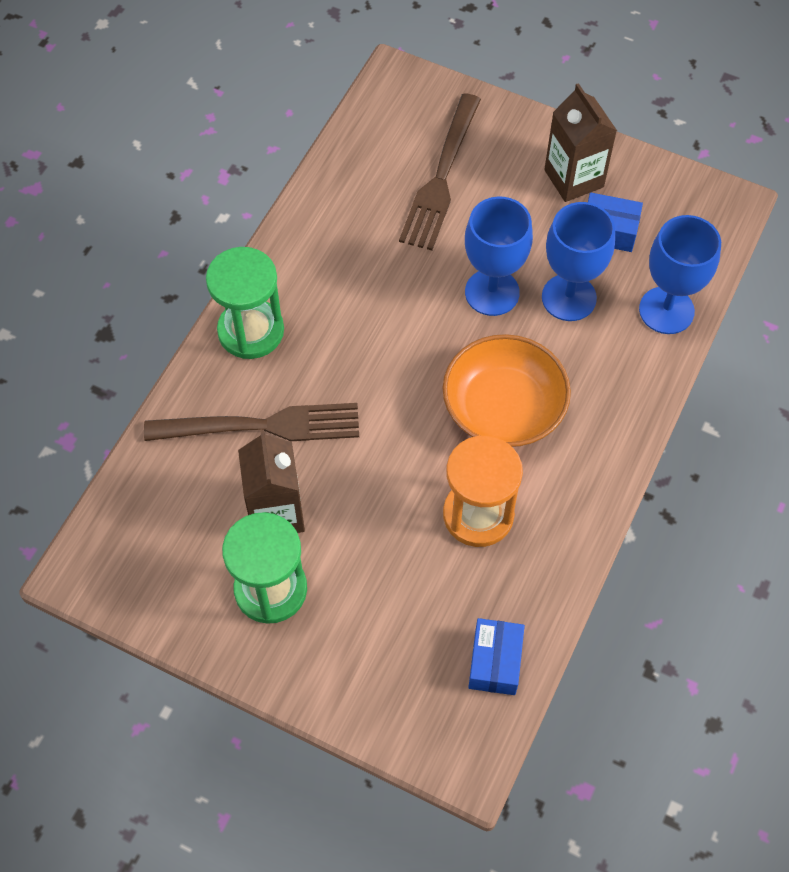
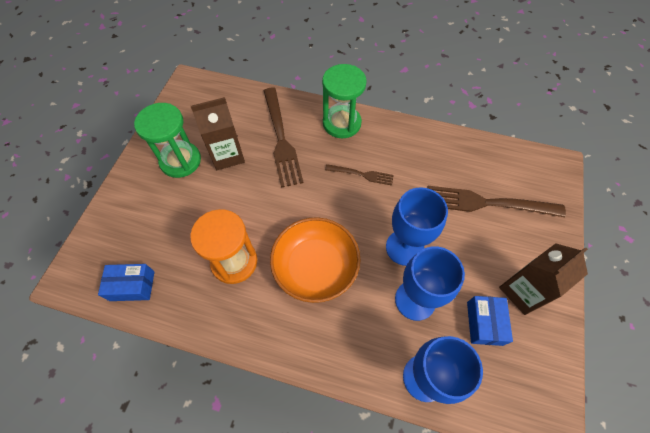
camera: 80 degrees right, 0 degrees up
none -> brown fork [325,164,394,185]

